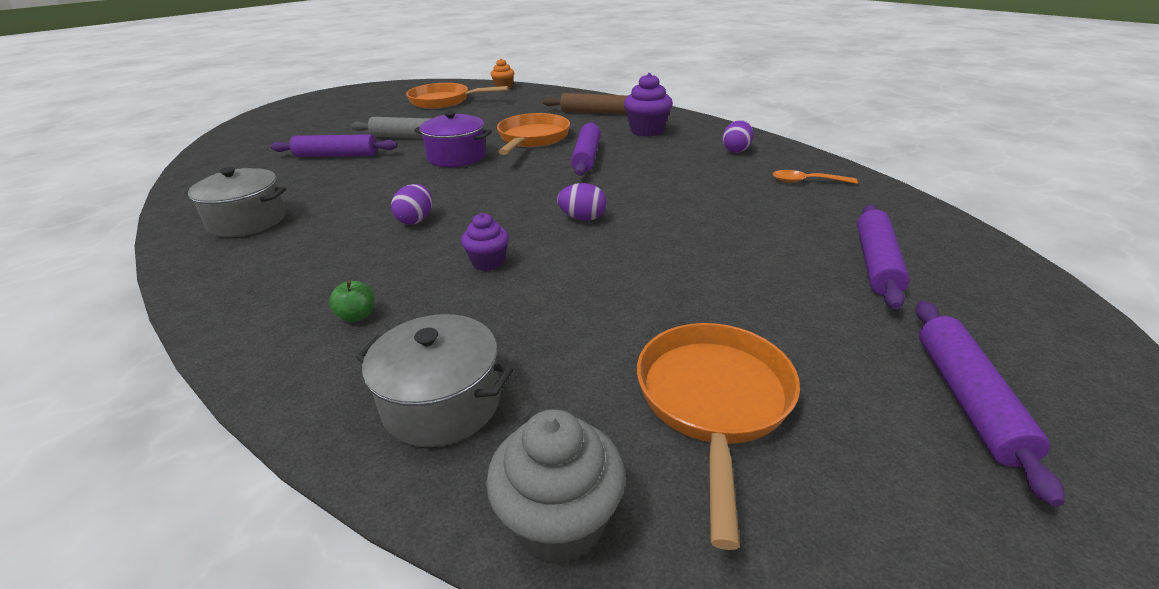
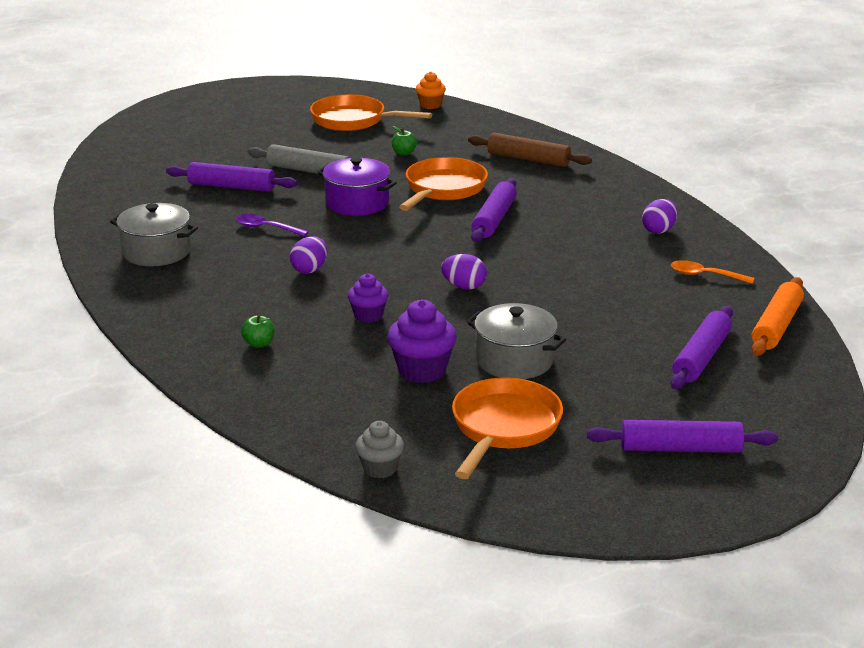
camera: 10 degrees right, 5 degrees down
grey pot [356,314,513,447] -> grey pot moved to [466,303,567,379]
grey cupcake [486,409,625,564] -> grey cupcake [355,421,404,478], size x0.63
purple cupcake [624,73,673,137] -> purple cupcake moved to [387,299,457,383]
purple rolling pin [915,301,1065,507] -> purple rolling pin turned 75 degrees clockwise [587,420,778,453]
none -> purple spoon [236,214,309,237]
none -> green apple [391,126,417,155]
none -> orange rolling pin [752,277,804,356]

